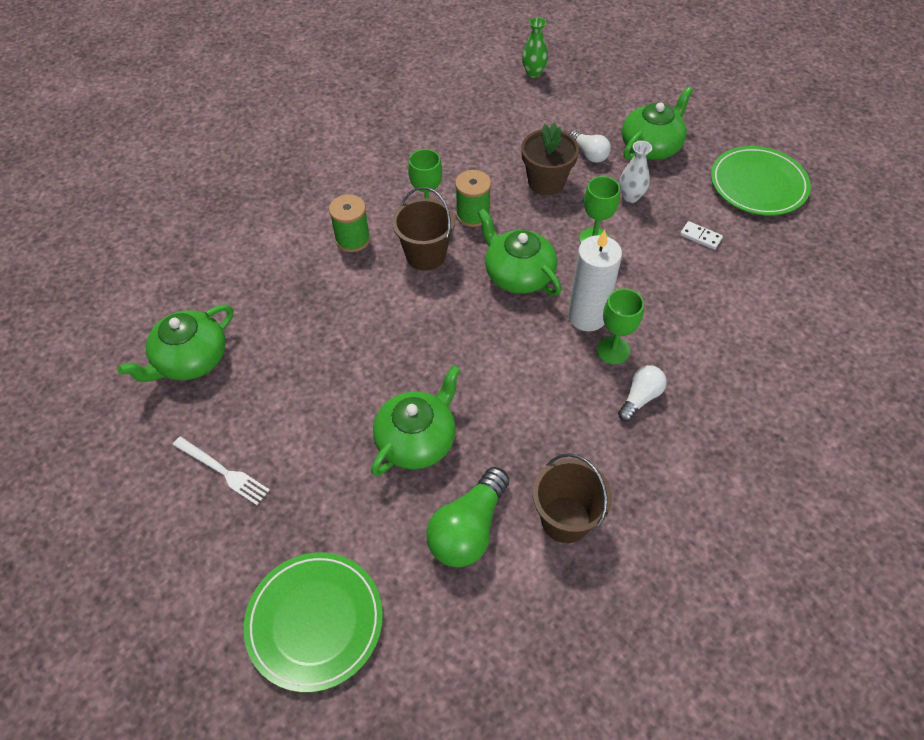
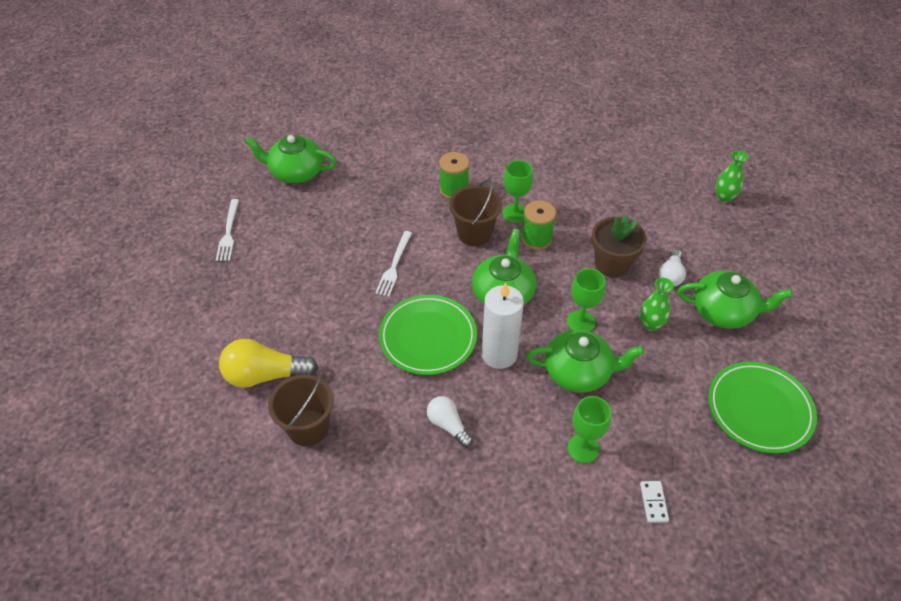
camera: 55 degrees right, 5 degrees down
green plate [244,552,383,692] -> green plate moved to [379,295,477,375]
green teapot [371,365,460,476] -> green teapot moved to [527,329,644,393]
green light bulb [426,467,509,567] -> yellow light bulb [219,339,318,388]
green goblet [597,289,644,364] -> green goblet moved to [568,396,611,463]
white light bulb [618,365,667,421] -> white light bulb turned 135 degrees counterclockwise [427,396,473,447]
white vase [619,141,652,203] -> green vase [640,278,674,331]
white domino [680,221,723,250] -> white domino moved to [640,481,669,523]
none -> white fork [375,231,412,297]

